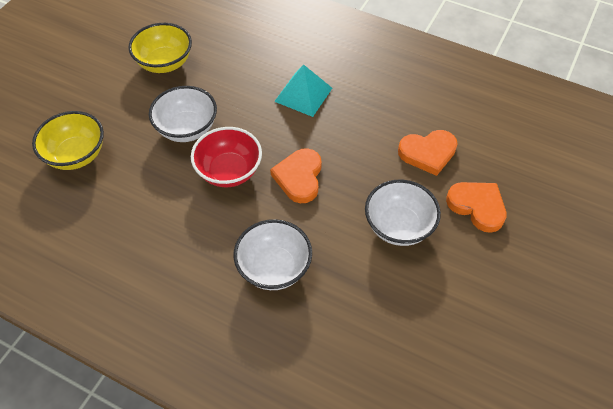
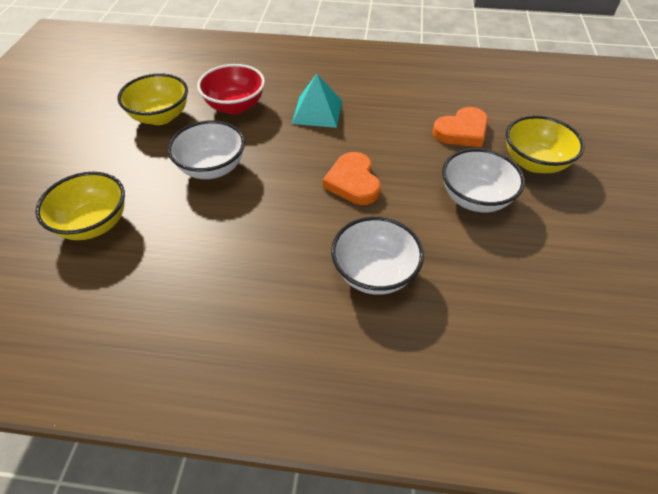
camera: 20 degrees left, 5 degrees down
red bowl [191,127,262,187] -> red bowl moved to [197,64,265,114]
orange heart [446,182,507,233] -> yellow bowl [506,115,584,173]

